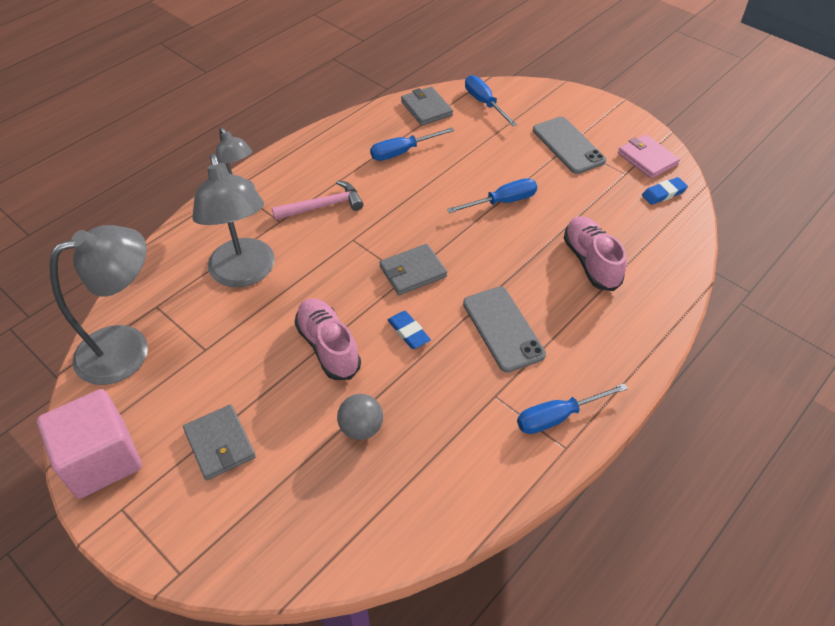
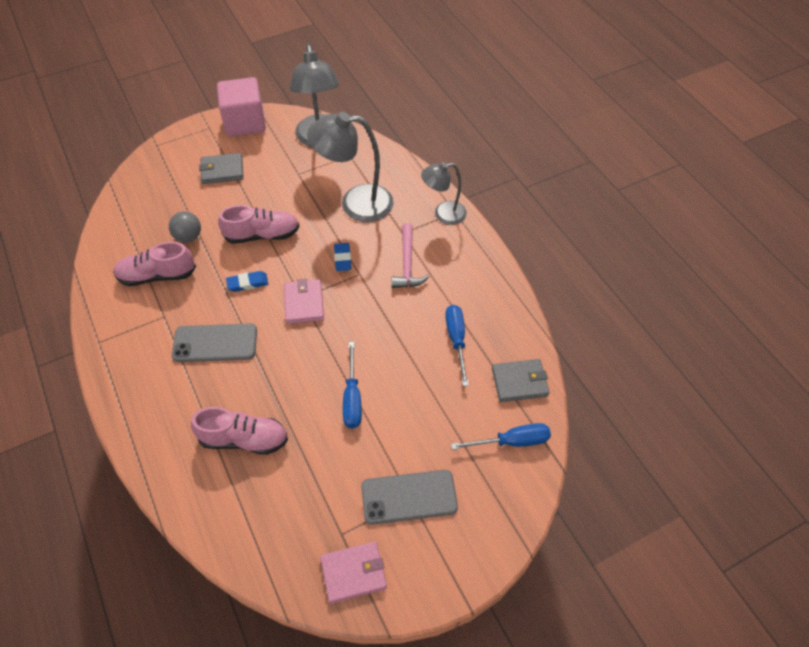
camera: 110 degrees right, 5 degrees up
grey wallet [379,244,447,295] -> pink wallet [284,279,324,324]
blue screwdriver [517,383,628,434] -> none
blue eraser [642,177,688,205] -> blue eraser moved to [334,243,351,271]
none -> pink shoe [113,242,196,286]

